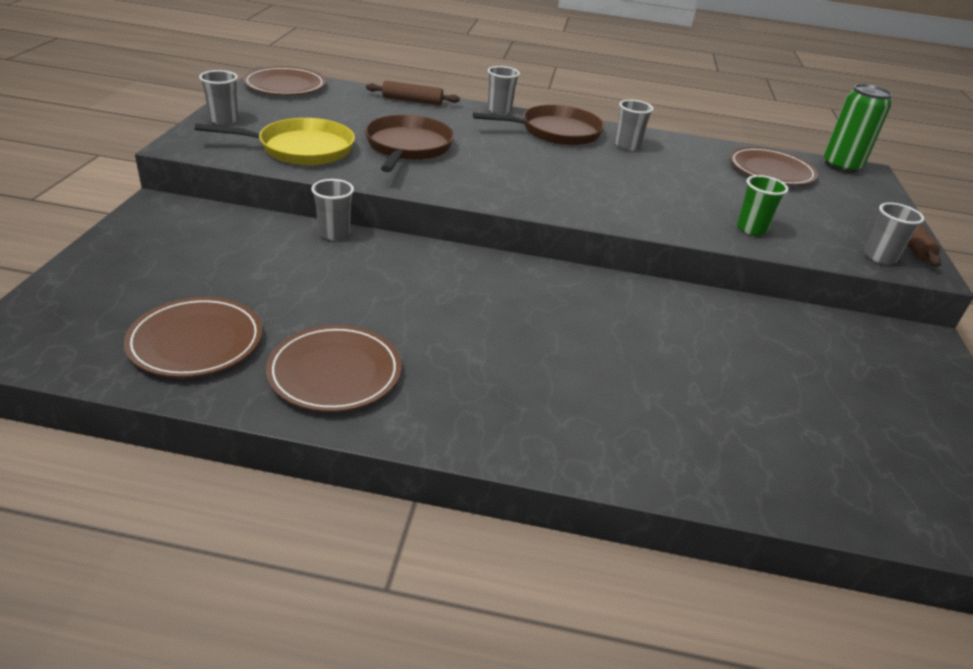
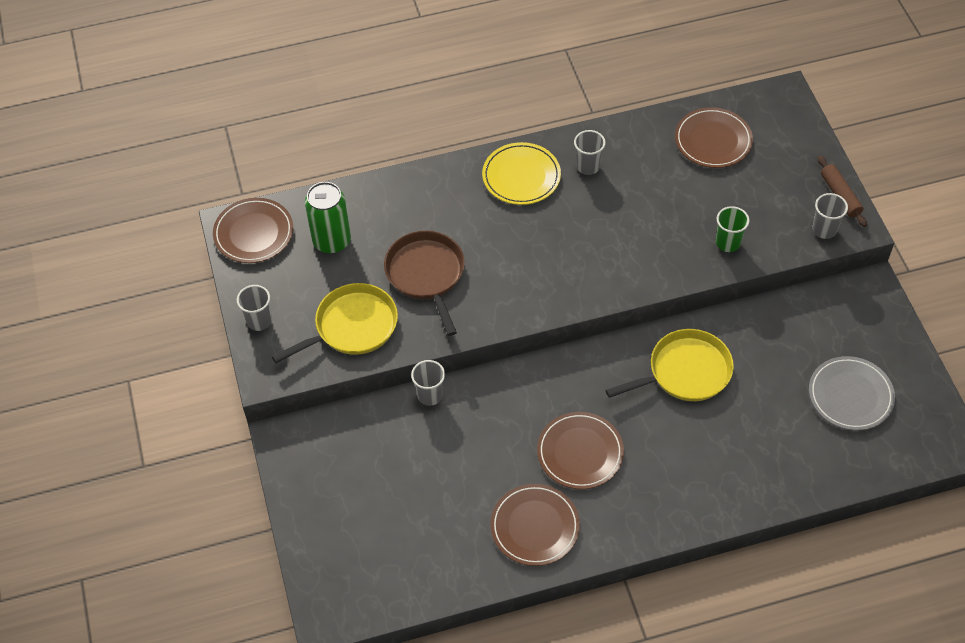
camera: 20 degrees left, 20 degrees up
brown plate [124,297,262,378] -> brown plate moved to [537,412,624,489]
brown rolling pin [366,81,460,105] -> none
brown pan [473,105,605,146] -> yellow plate [482,142,561,205]
grey cup [488,66,520,114] -> none
green can [823,84,892,173] -> green can moved to [305,182,351,254]
none -> yellow pan [606,329,734,401]
none -> grey plate [809,356,895,430]

